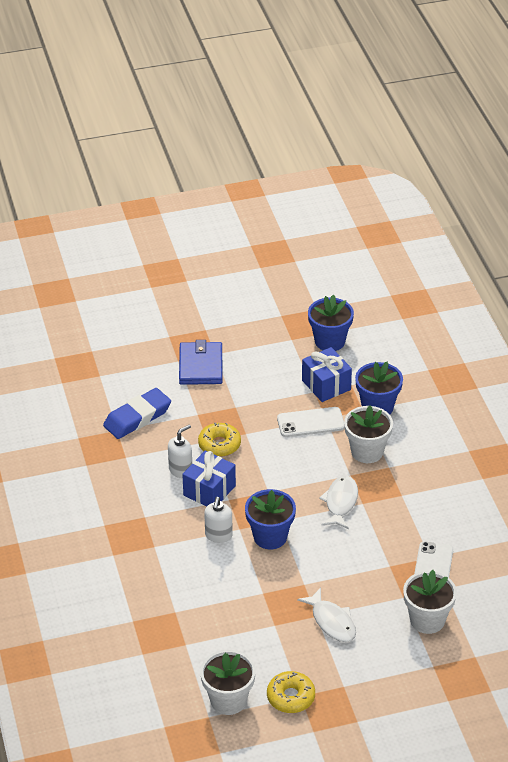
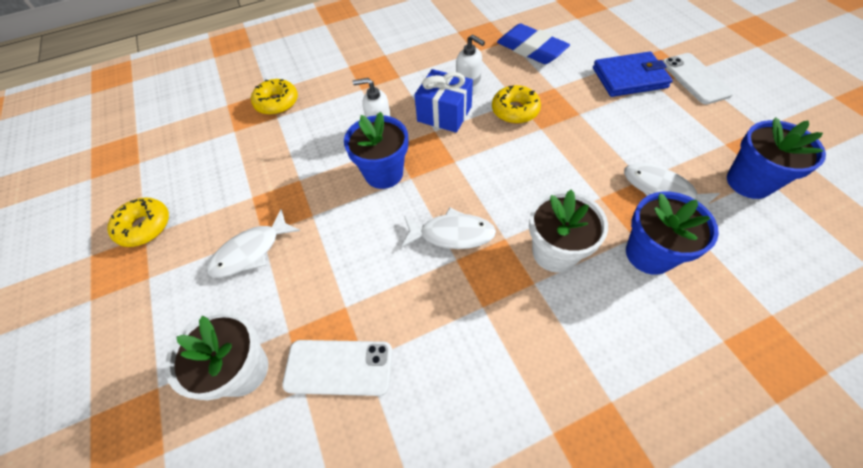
camera: 85 degrees right, 15 degrees up
white flower pot [200,650,256,715] -> none
white phone [277,407,345,437] -> white phone moved to [663,53,734,104]
blue gift [302,347,352,402] -> white fish [624,163,720,211]
none -> yellow donut [251,79,298,115]

